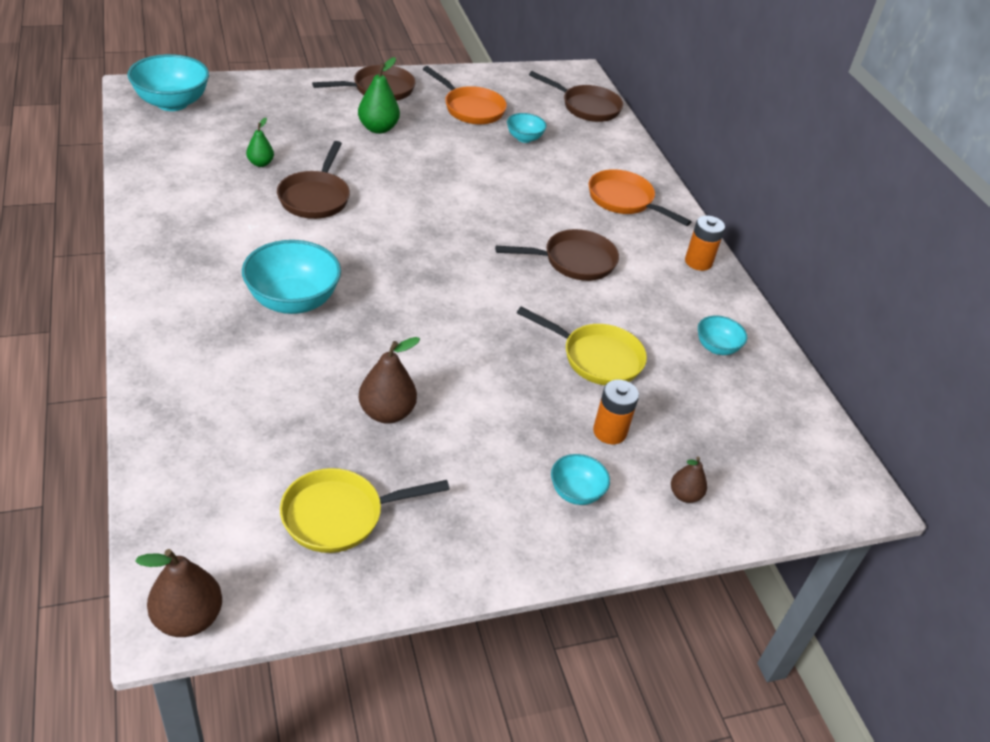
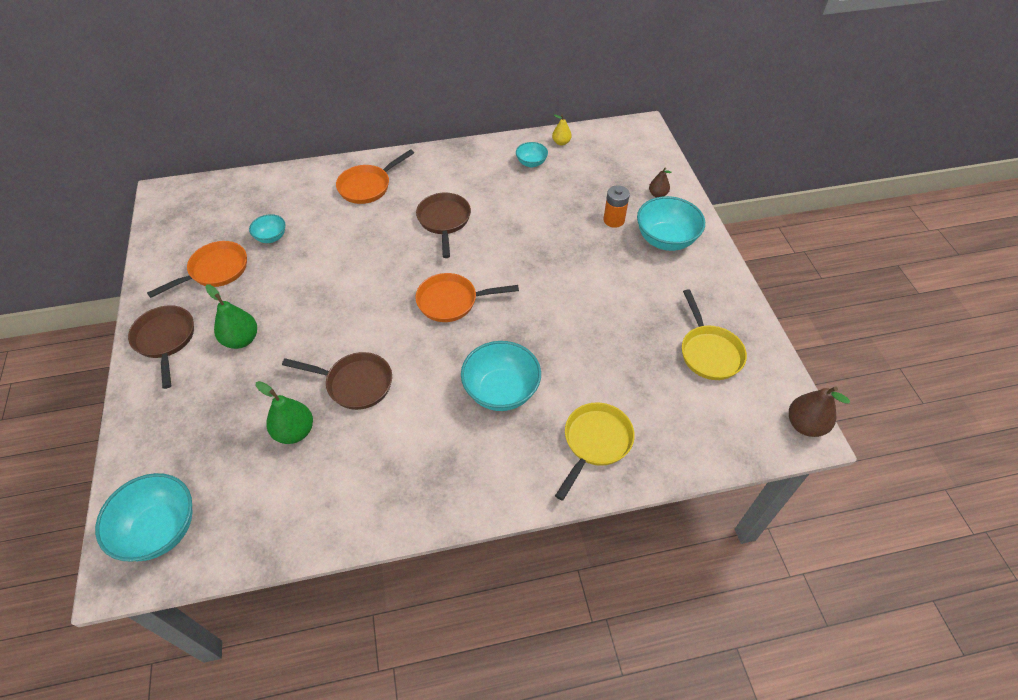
camera: 80 degrees left, 10 degrees up
green pear [246,118,274,167] -> green pear [256,381,313,444], size x1.65
brown pear [359,337,420,424] -> none
yellow pan [517,307,647,385] -> yellow pan moved to [555,402,635,501]
brown pan [529,71,623,122] -> none
turquoise bowl [551,454,610,505] -> turquoise bowl [637,196,705,251], size x1.87
orange battery [685,215,725,271] -> none
none -> orange pan [415,273,519,322]
none -> yellow pear [552,114,572,146]

